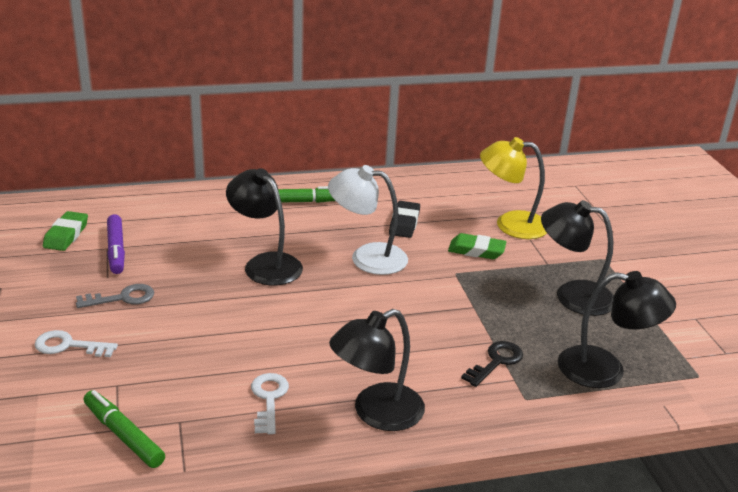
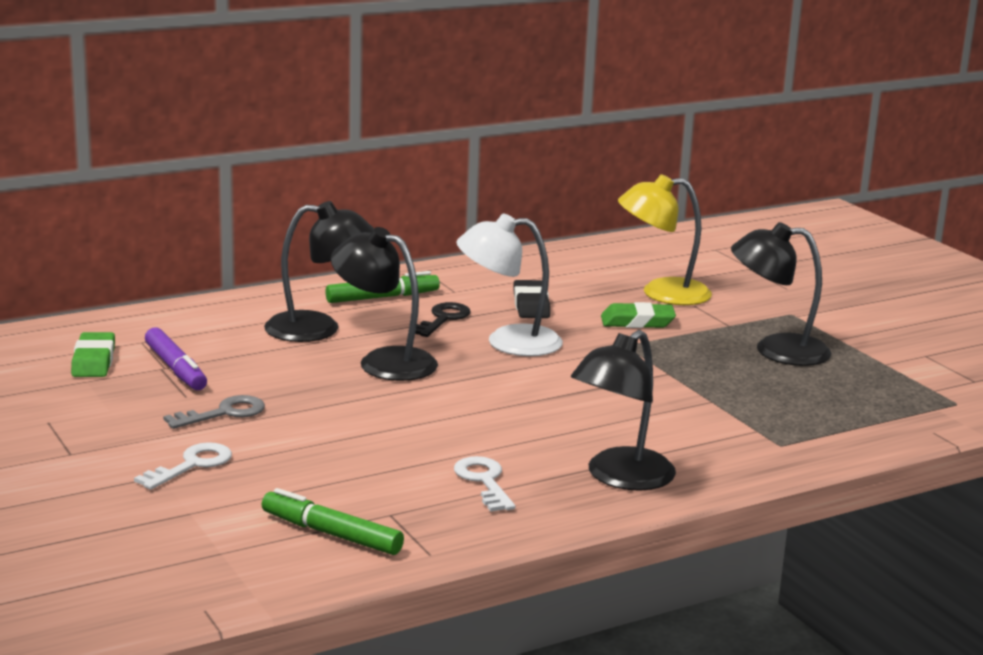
camera: 15 degrees left, 10 degrees down
white key [34,330,118,357] -> white key turned 135 degrees clockwise [134,442,232,490]
black key [461,341,523,387] -> black key moved to [415,302,470,337]
black lamp [558,271,676,388] -> black lamp moved to [264,201,374,342]

